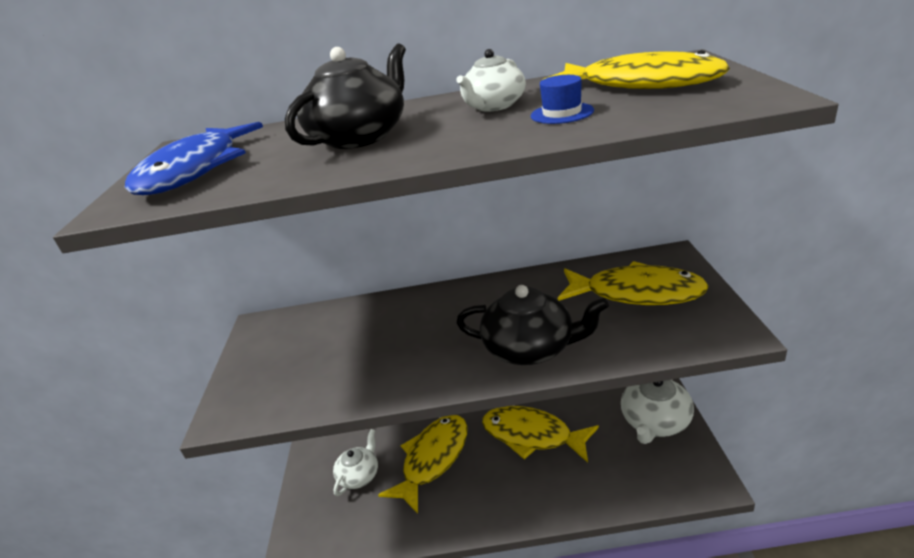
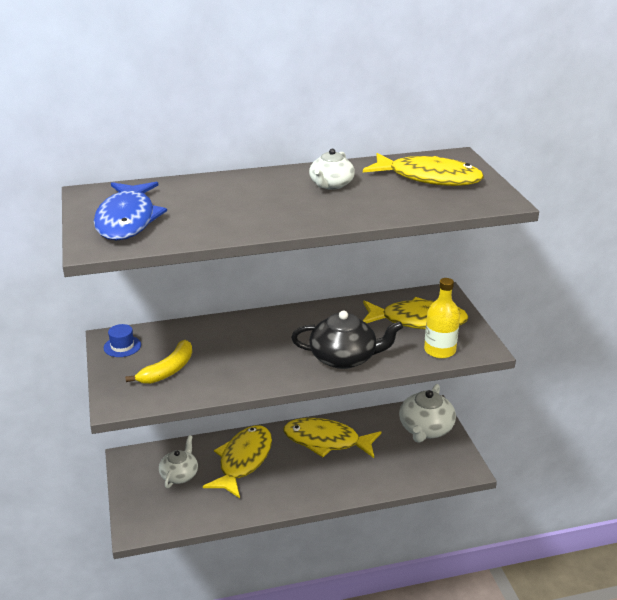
camera: 15 degrees left, 0 degrees up
black teapot [285,43,406,149] -> none
blue hat [531,75,594,124] -> blue hat moved to [104,324,141,357]
none -> yellow banana [125,340,192,384]
none -> yellow bottle [424,278,460,359]

